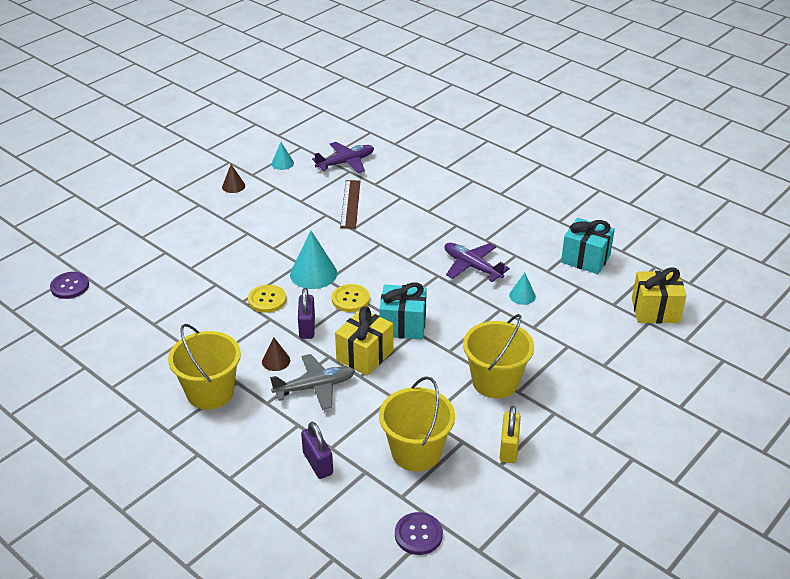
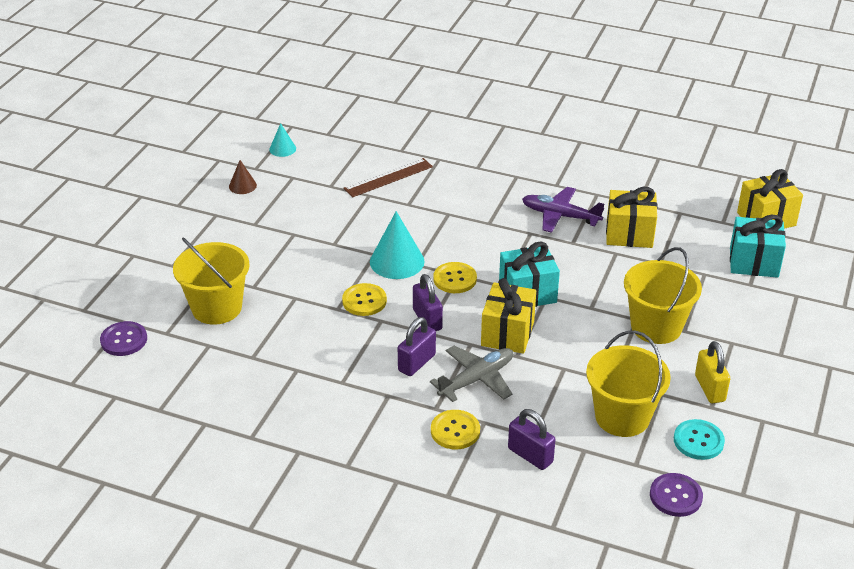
camera: 20 degrees left, 0 degrees up
yellow bucket [168,324,241,410] -> yellow bucket moved to [173,238,250,325]
brown cone [262,337,290,371] -> purple padlock [398,317,436,376]
purple plane [312,142,374,173] -> none
brown ruler [340,180,360,228] -> brown ruler turned 75 degrees clockwise [343,158,433,197]
turquoise cone [509,273,536,305] -> yellow gift [606,187,657,248]
turquoise gift [561,217,615,274] -> turquoise gift moved to [730,214,786,278]
none -> yellow button [431,410,480,450]
none -> turquoise button [674,419,725,460]

